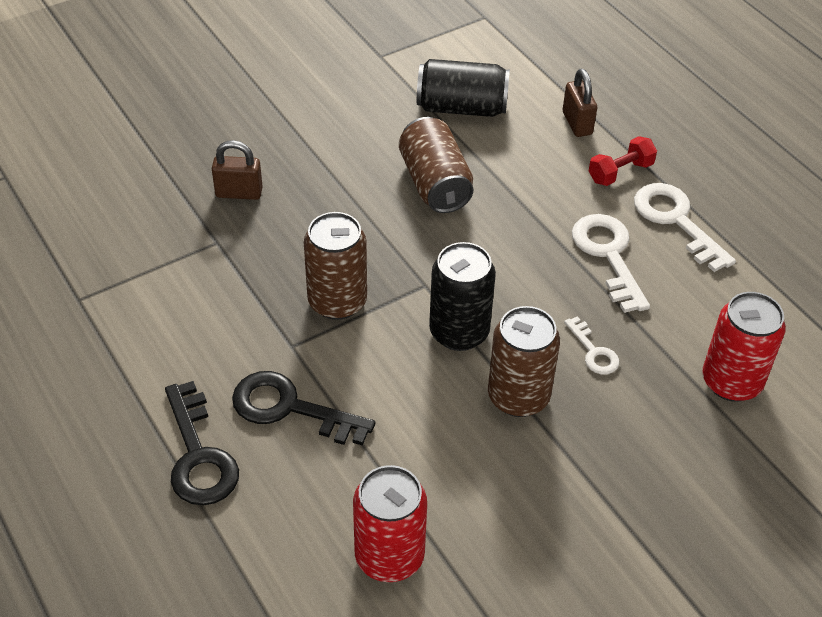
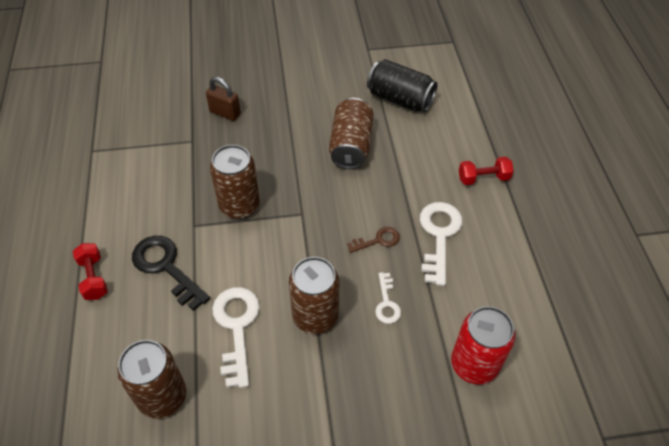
camera: 25 degrees right, 5 degrees up
black key [165,381,239,506] -> red dumbbell [73,243,108,300]
red can [353,465,427,582] -> brown can [117,340,186,419]
black can [429,242,496,351] -> none
brown padlock [563,69,597,137] -> none
white key [634,183,736,272] -> white key moved to [212,287,260,388]
none -> brown key [347,227,400,253]

